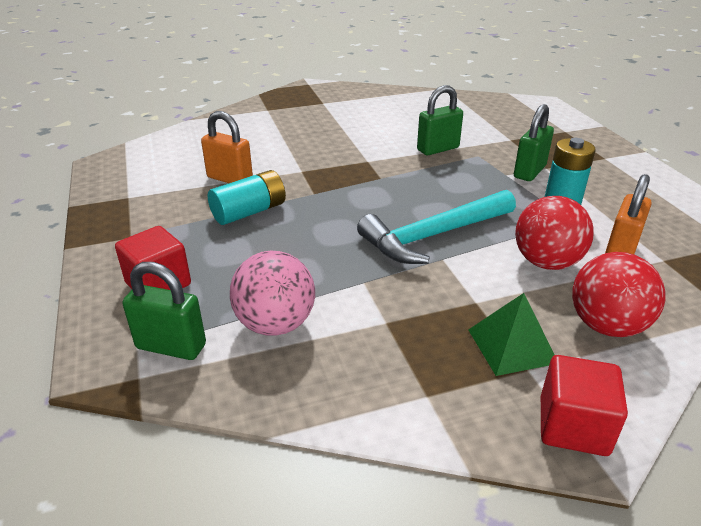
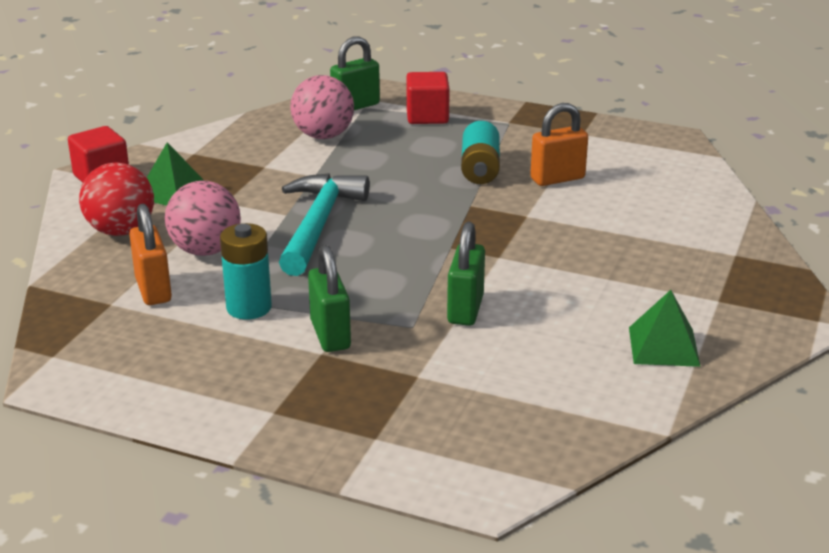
camera: 130 degrees right, 5 degrees down
red ball [515,196,594,270] -> pink ball [165,181,241,256]
none -> green pyramid [629,290,701,367]

